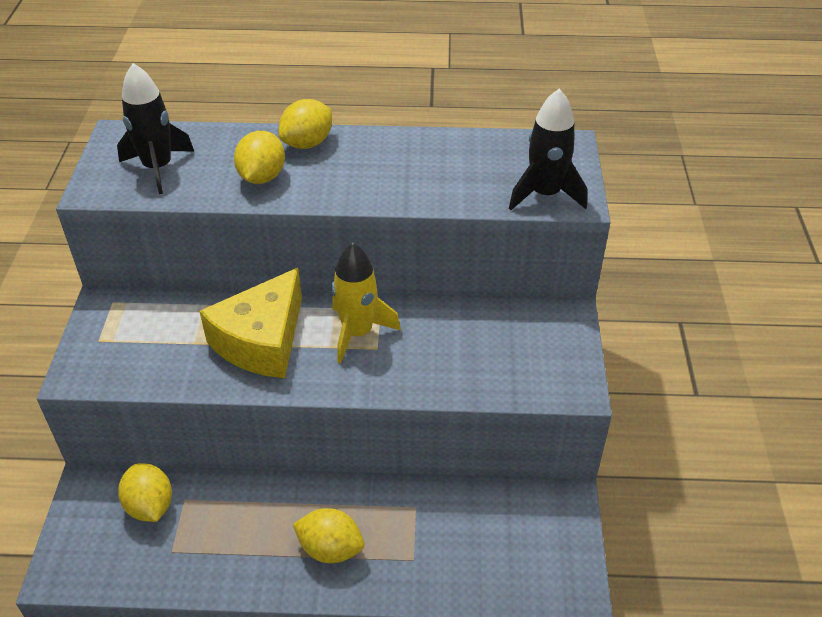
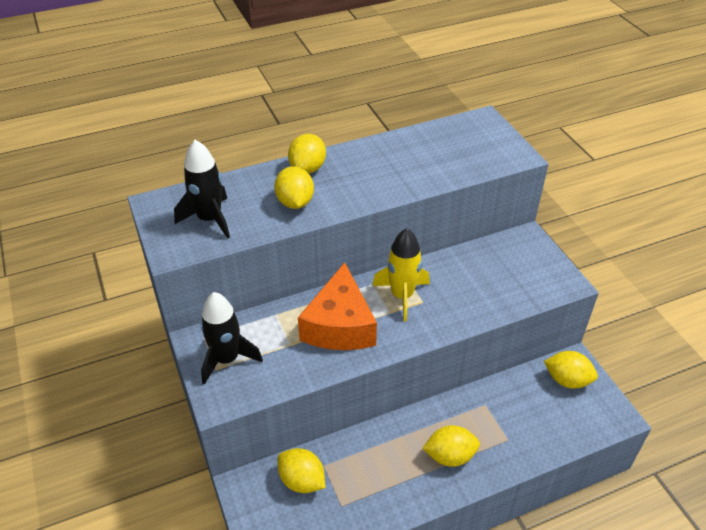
camera: 25 degrees left, 0 degrees up
yellow cheese [200,268,302,378] -> orange cheese [298,262,377,350]
black rocket [509,89,587,210] -> black rocket moved to [201,292,263,385]
none -> yellow lemon [544,351,598,389]

